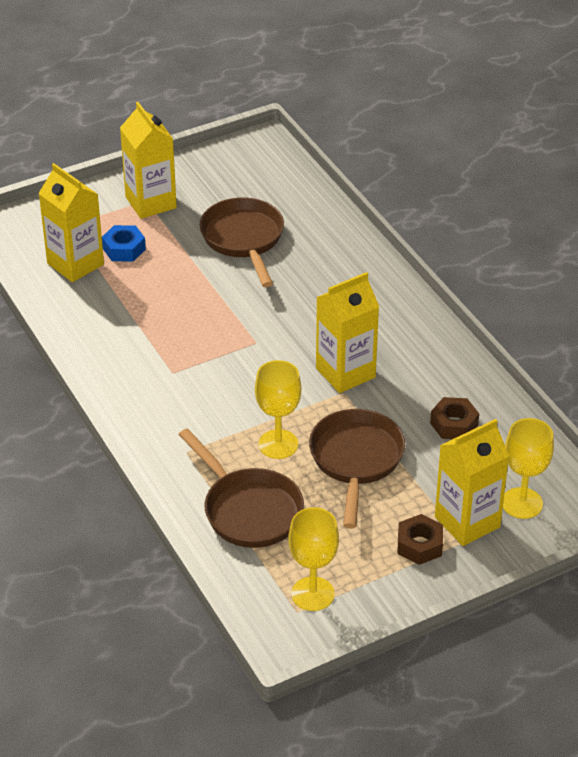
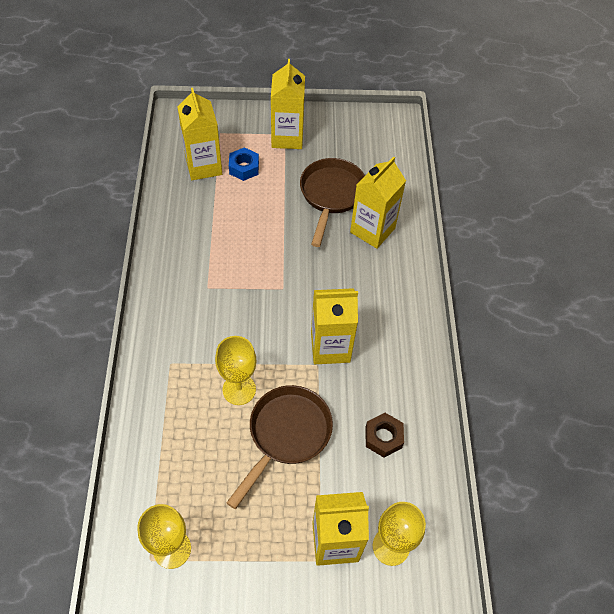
camera: 25 degrees right, 15 degrees up
brown pan [179,428,304,548] -> none
brown nut [397,514,443,565] -> none
none -> yellow carton [350,156,406,249]

